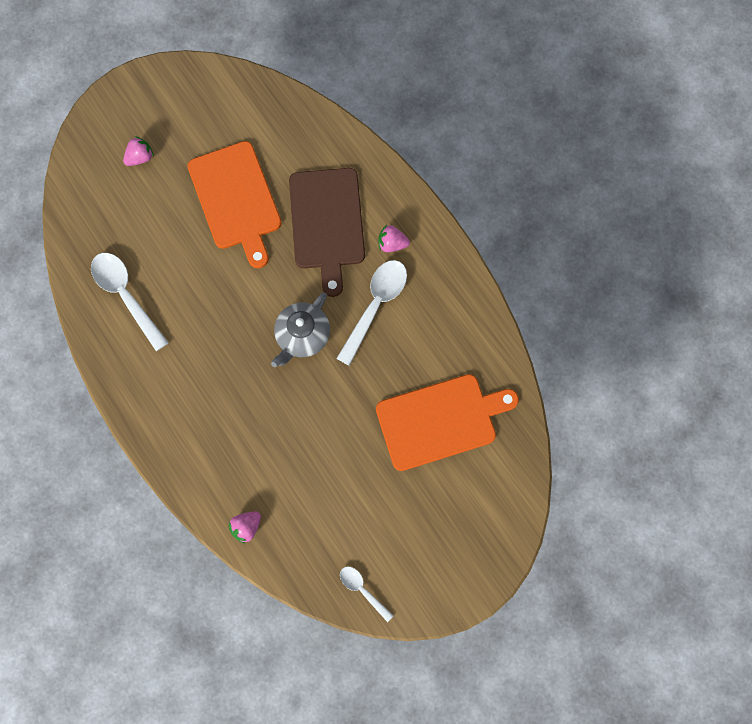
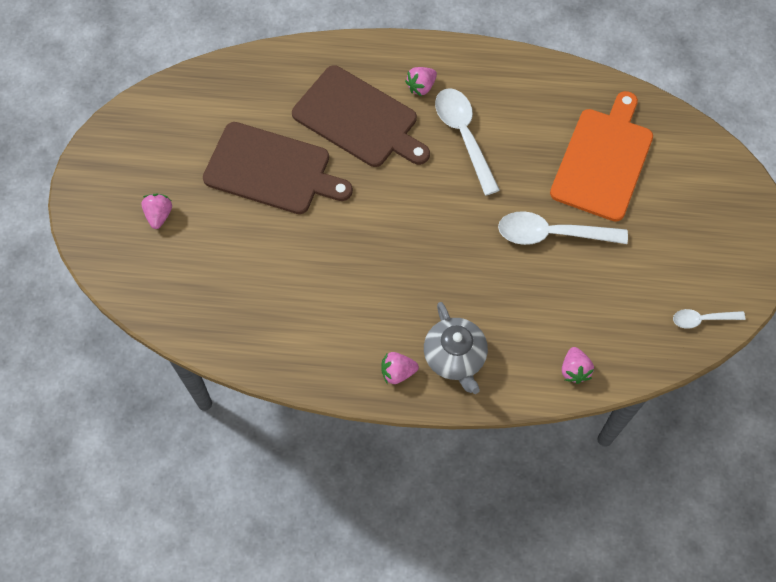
camera: 50 degrees left, 10 degrees down
white spoon [91,253,169,351] -> white spoon moved to [498,211,628,245]
orange cutting board [187,141,282,268] -> brown cutting board [203,122,353,214]
grey teapot [271,292,330,367] -> grey teapot moved to [424,302,488,394]
none -> pink strawberry [381,352,419,384]

